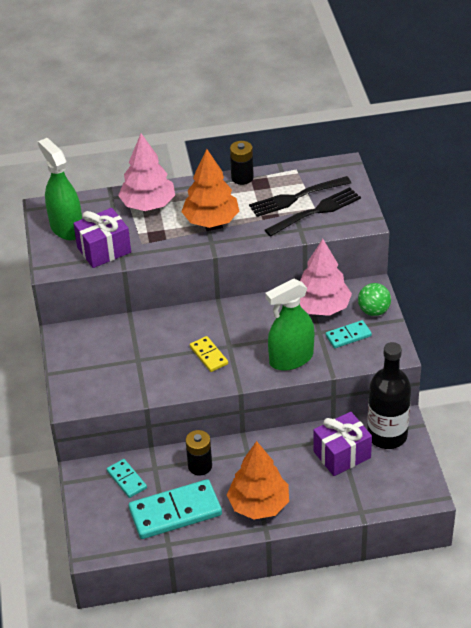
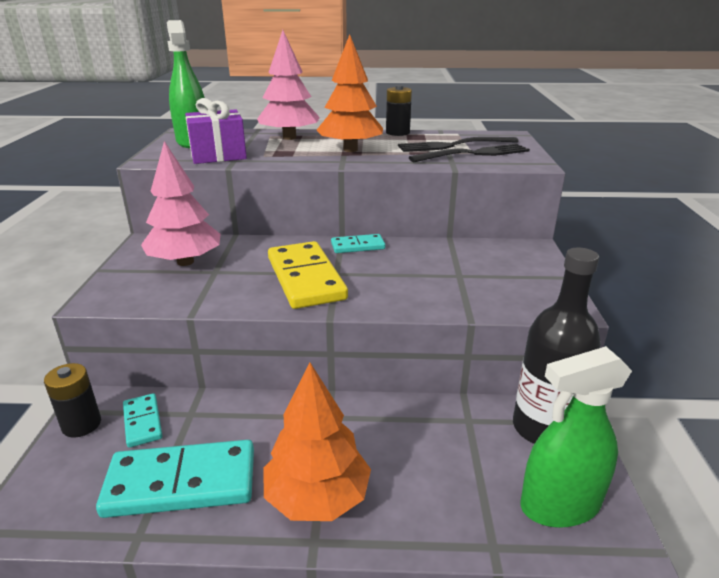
camera: 10 degrees right, 15 degrees down
black battery [186,430,212,476] -> black battery moved to [44,363,101,438]
yellow domino [190,336,228,372] -> yellow domino [268,241,348,309], size x1.93
green spray bottle [265,279,314,371] -> green spray bottle moved to [520,346,632,528]
pink tree [300,239,352,316] -> pink tree moved to [141,141,221,266]
purple gift [313,412,372,476] -> none
turquoise domino [326,320,372,348] -> turquoise domino moved to [331,234,385,253]
green ball [358,283,391,316] -> none

